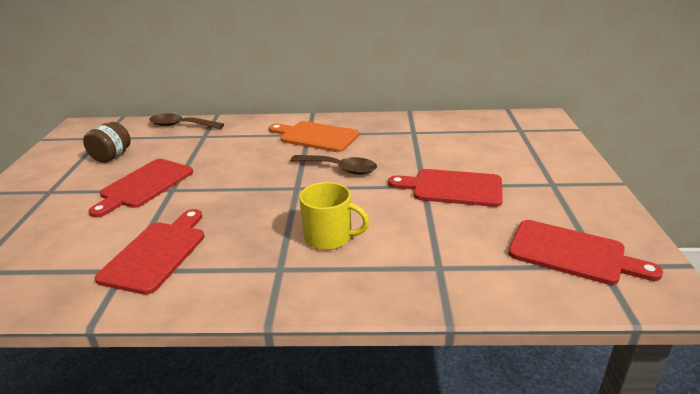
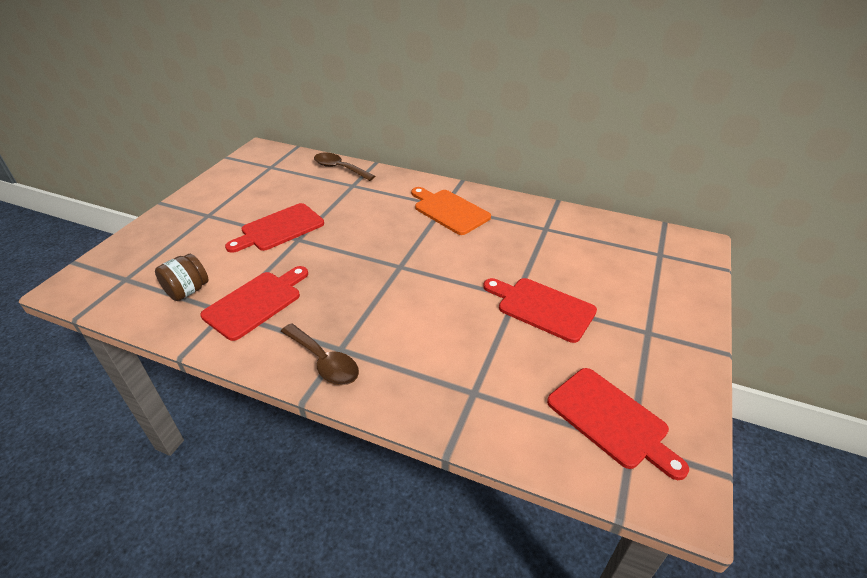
camera: 20 degrees right, 10 degrees up
brown jar [83,122,131,163] -> brown jar moved to [155,253,209,301]
brown spoon [290,155,377,175] -> brown spoon moved to [281,323,359,385]
yellow mug [299,182,370,250] -> none

